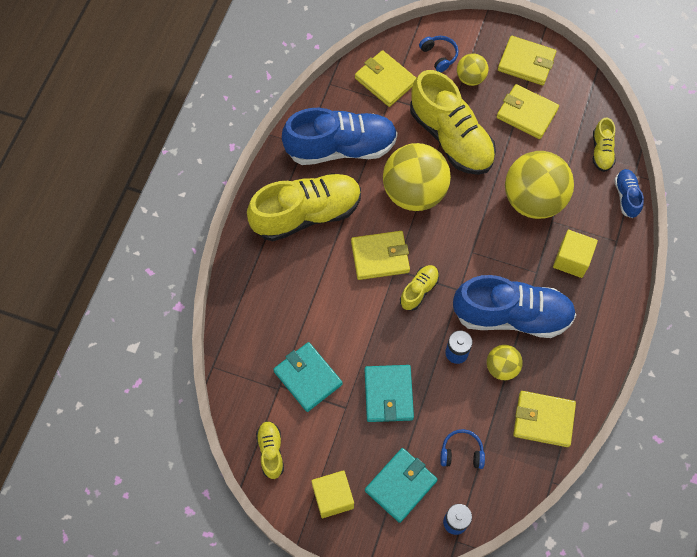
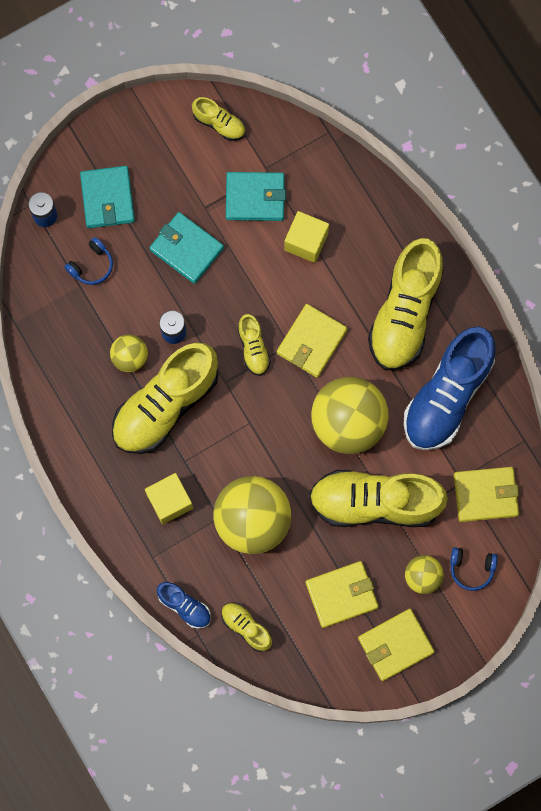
camera: 130 degrees right, 10 degrees up
yellow cube [312,470,354,518] -> yellow cube moved to [284,211,329,263]
blue shoe [453,275,576,338] -> yellow shoe [112,343,219,454]
yellow wallet [513,391,576,447] -> none

